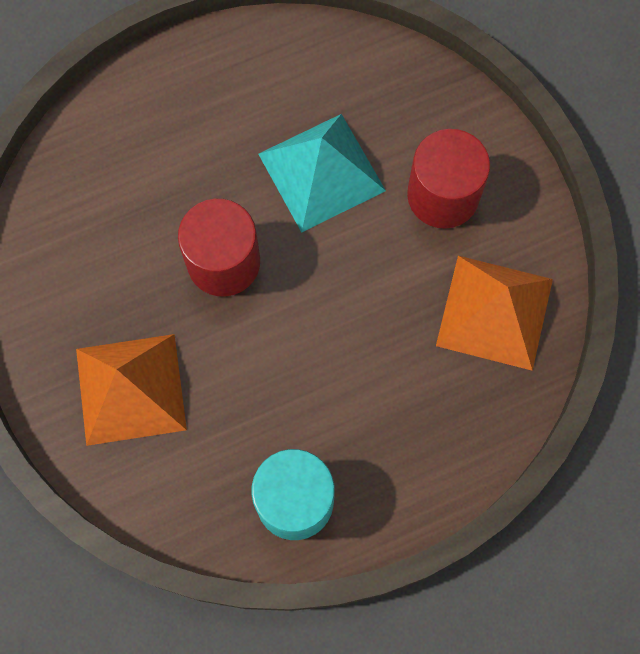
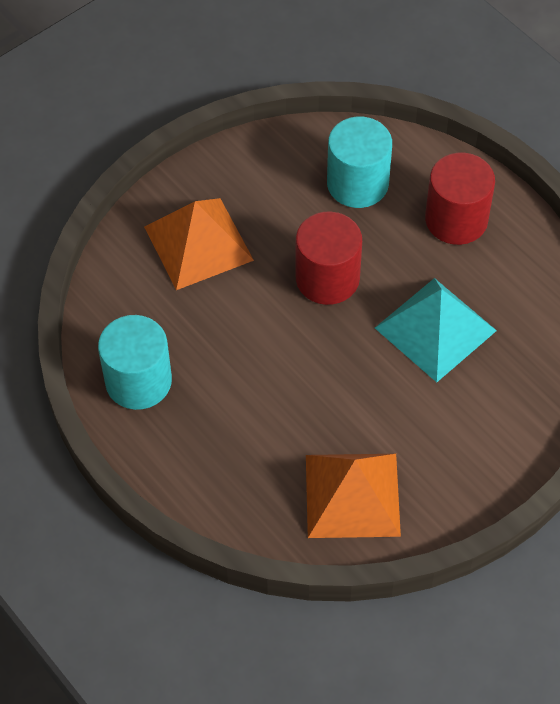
camera: 75 degrees right, 15 degrees down
red cylinder [407,129,490,229] -> red cylinder moved to [425,153,495,245]
none -> turquoise cylinder [327,116,392,208]

